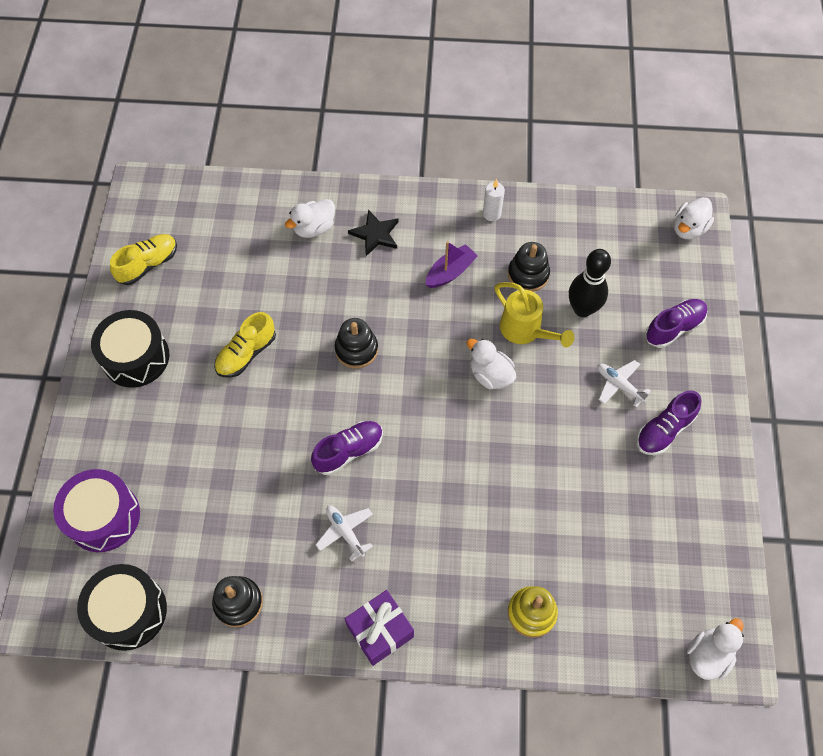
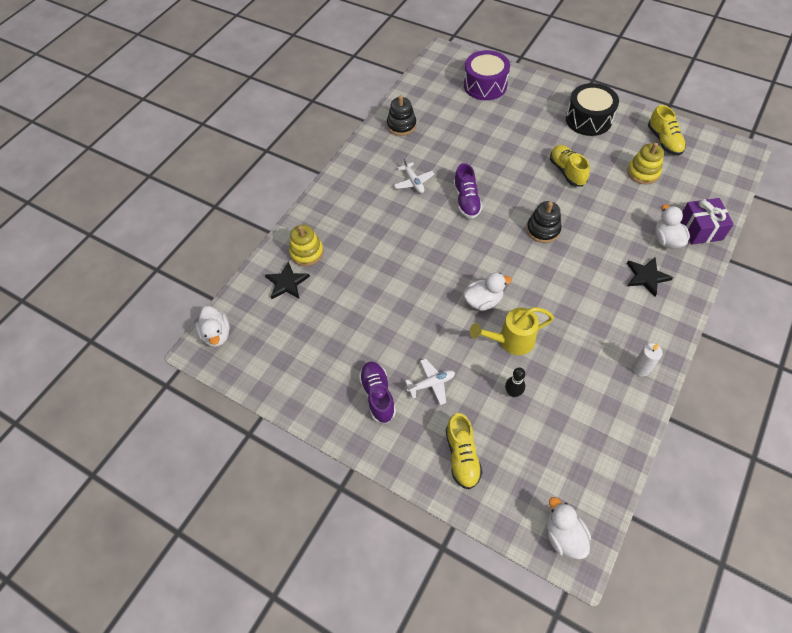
camera: 120 degrees right, 5 degrees down
black drum [77,564,167,651] -> none
white plane [315,506,373,562] -> white plane turned 75 degrees clockwise [394,157,435,193]
purple gift [345,590,414,666] -> purple gift moved to [681,198,734,245]
purple boat [426,241,478,288] -> none
black stacking toy [508,242,550,292] -> none
black bowling pin [569,249,611,317] -> black bowling pin [505,368,525,397], size x0.56
purple shoe [645,299,707,348] -> yellow shoe [446,413,482,489]
none -> black star [265,261,310,299]
none -> yellow stacking toy [627,143,664,184]

